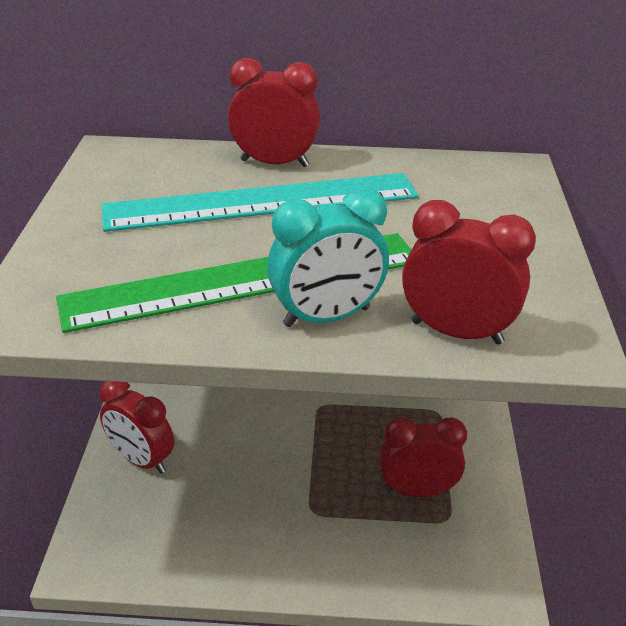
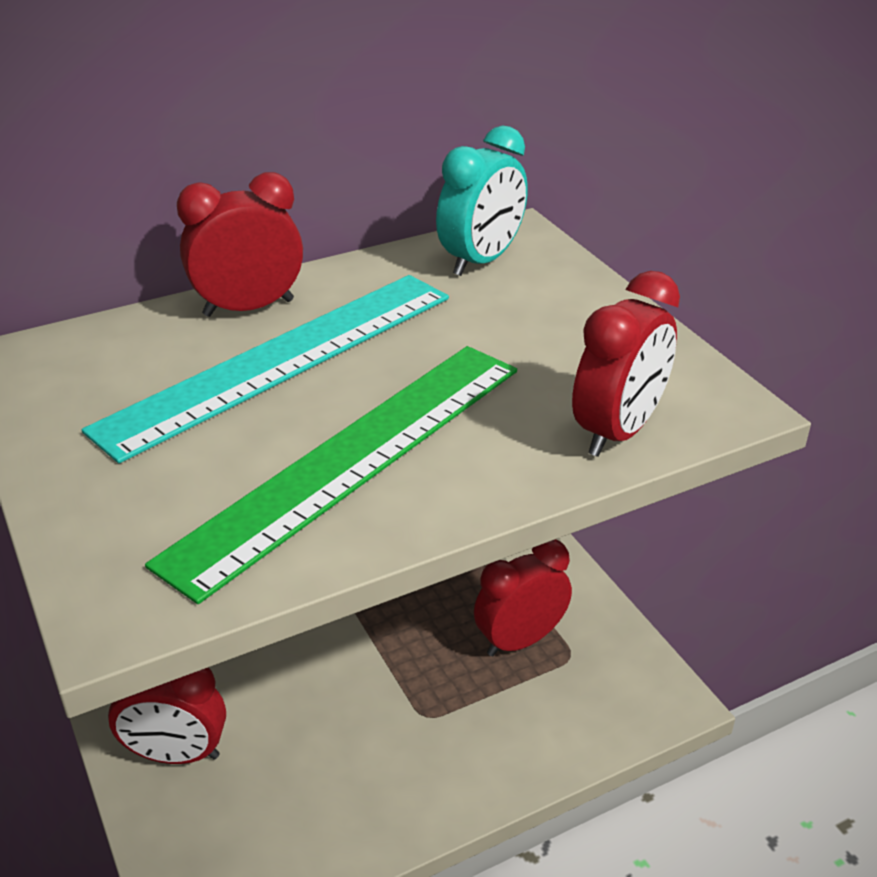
camera: 30 degrees left, 0 degrees up
turquoise clock [267,187,389,327] -> turquoise clock moved to [436,126,528,276]
red clock [402,200,536,345] -> red clock turned 135 degrees clockwise [572,271,680,457]

